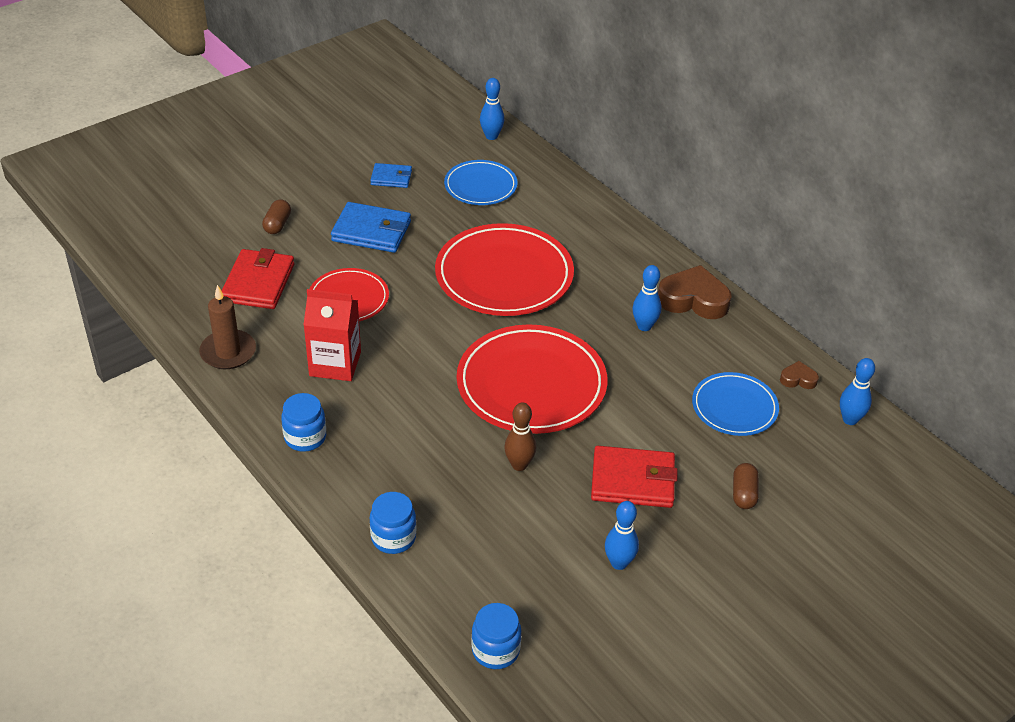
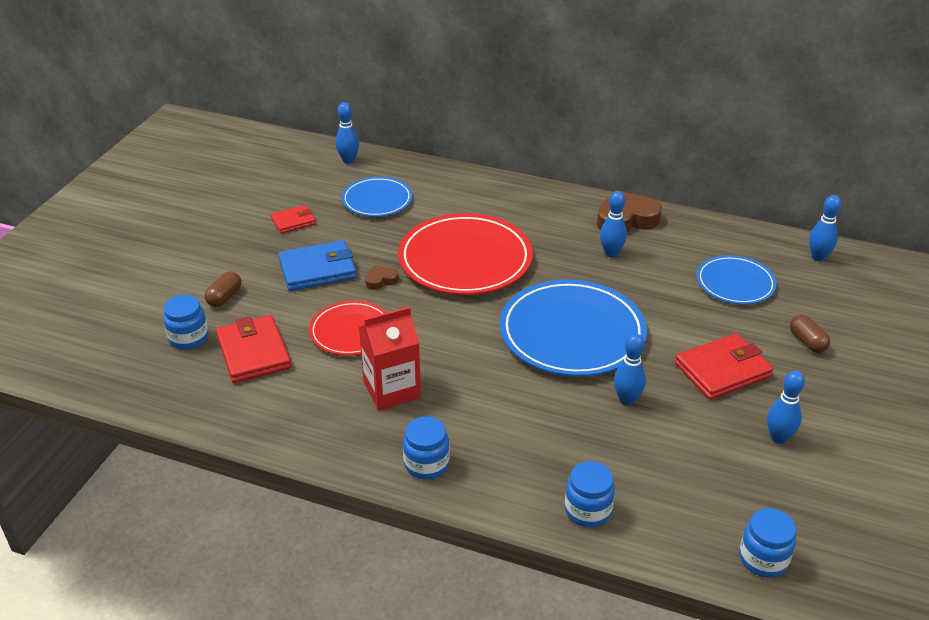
camera: 30 degrees left, 5 degrees down
brown candle [199,285,256,369] -> none
brown capsule [262,199,291,234] -> brown capsule turned 45 degrees clockwise [205,271,241,307]
blue wallet [370,163,412,188] -> red wallet [271,205,316,233]
red plate [457,324,608,434] -> blue plate [499,279,647,377]
brown bowling pin [504,403,536,471] -> blue bowling pin [614,333,646,405]
brown heart [780,361,819,389] -> brown heart moved to [365,265,399,290]
none -> blue jar [163,295,208,350]

